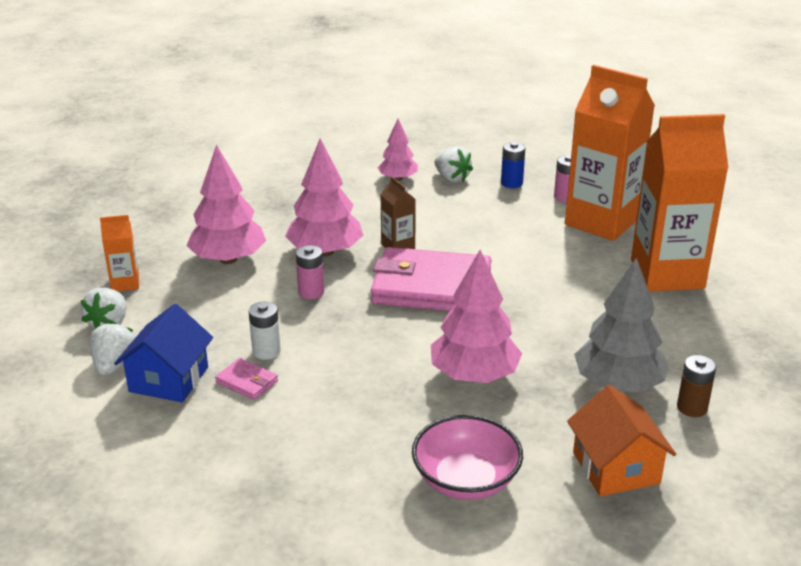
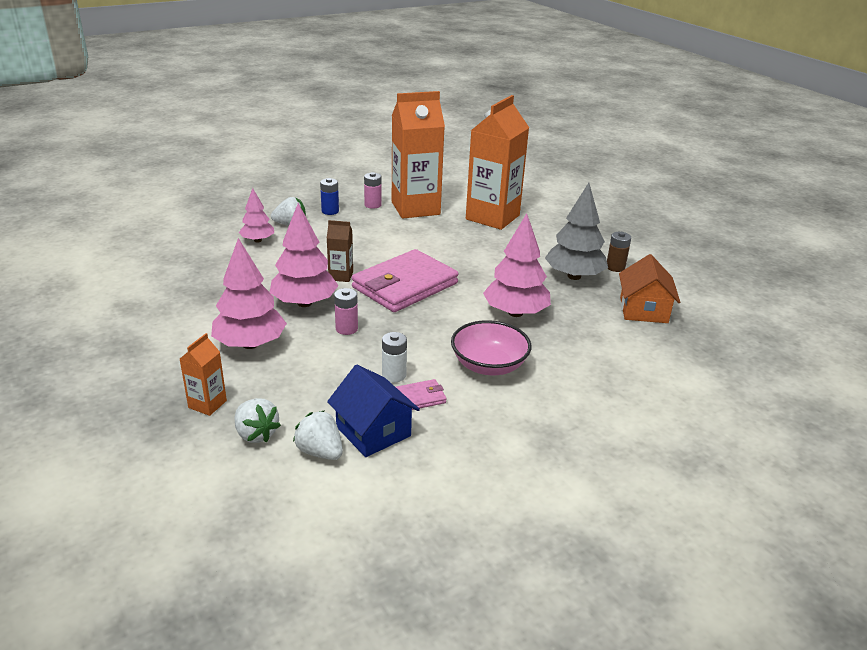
camera: 55 degrees left, 0 degrees up
pink bowl [412,415,523,500] -> pink bowl moved to [451,320,532,375]
orange house [567,385,676,496] -> orange house turned 75 degrees clockwise [619,254,680,323]

